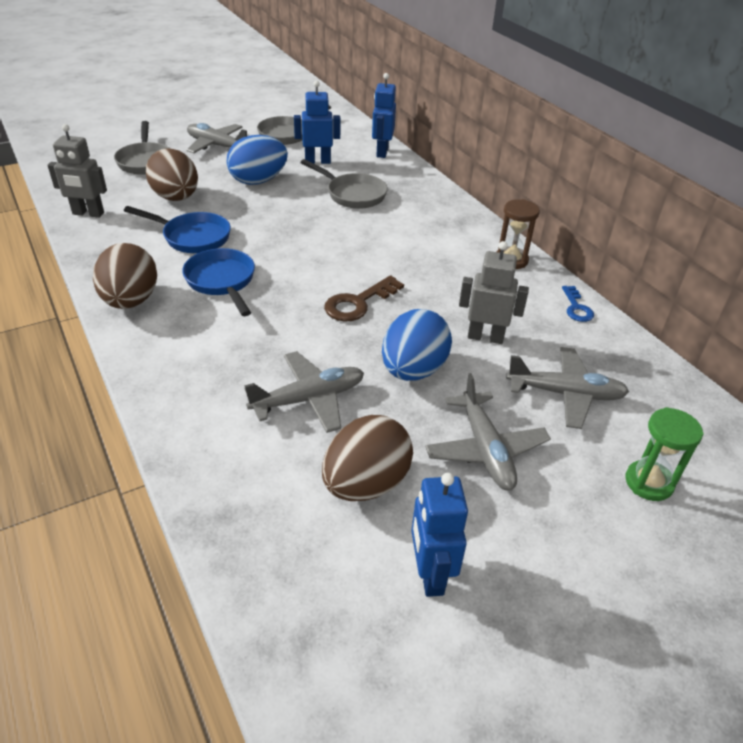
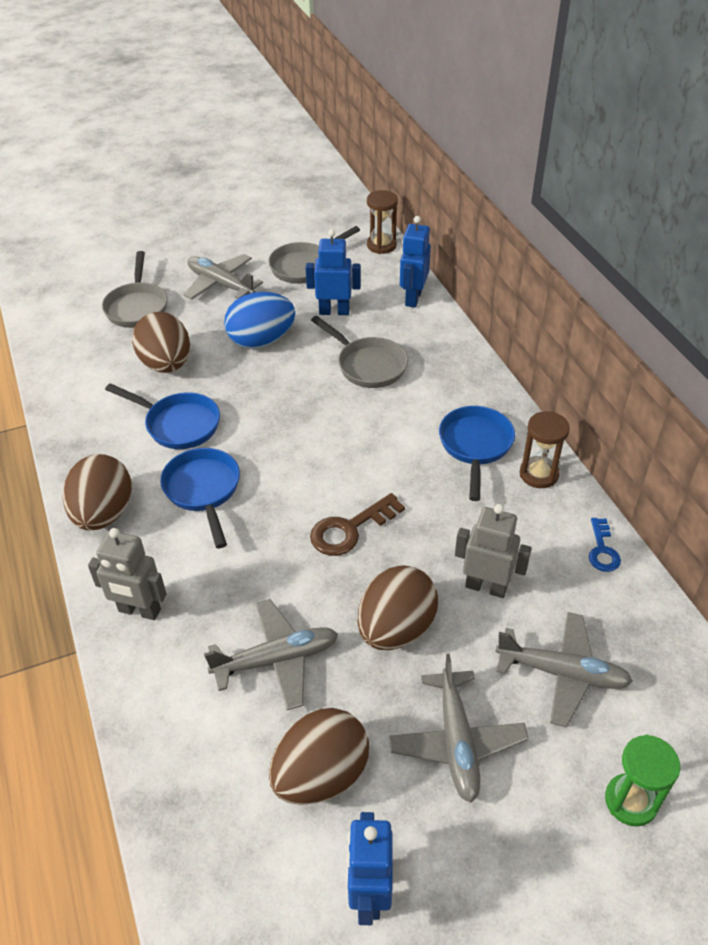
camera: 10 degrees right, 5 degrees up
grey robot [48,124,107,218] -> grey robot moved to [88,528,167,620]
blue egg [382,309,452,381] -> brown egg [357,565,438,650]
none -> brown hourglass [367,190,398,254]
none -> blue pan [439,406,515,501]

